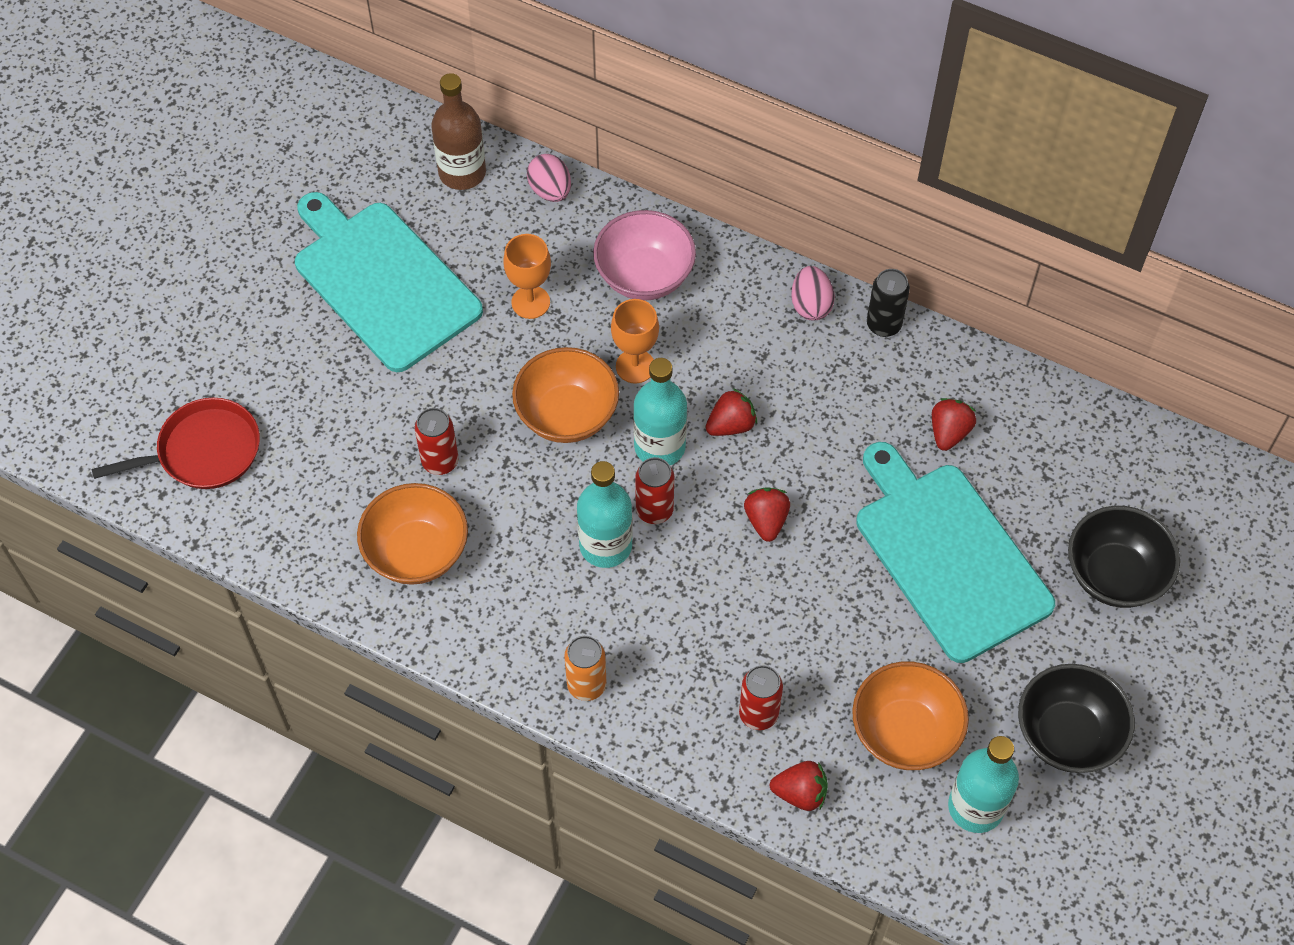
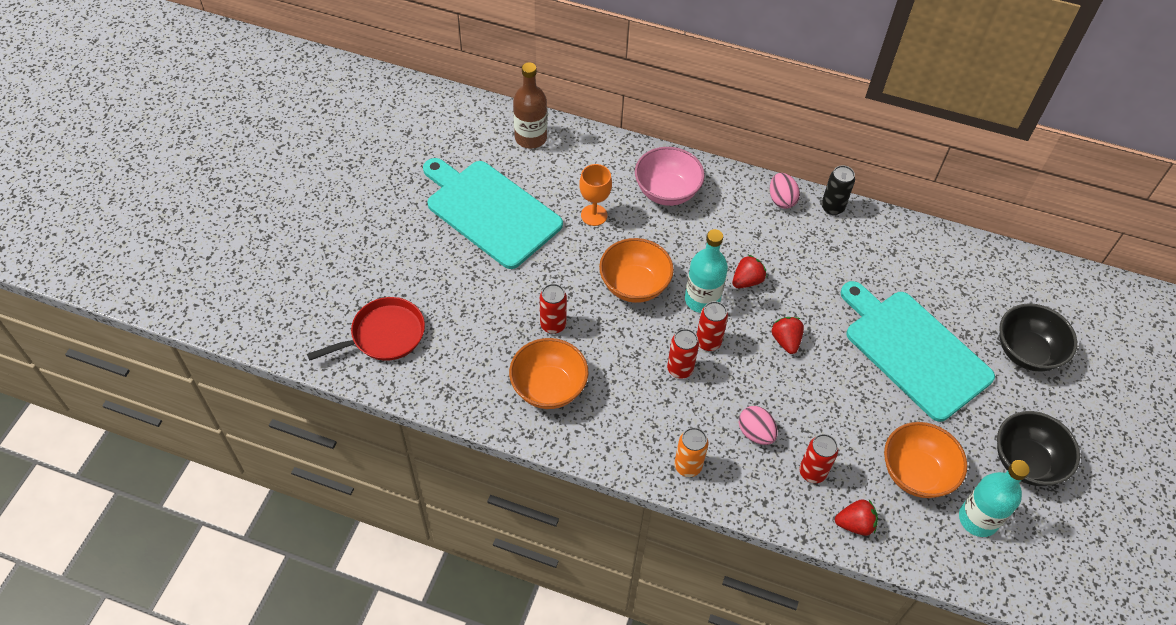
camera: 10 degrees left, 5 degrees down
pink egg [527,154,571,202] -> pink egg moved to [739,406,778,445]
turquoise bottle [577,461,633,568] -> red can [667,329,699,379]
orange goblet [611,299,659,384] -> none
red strawberry [932,398,976,451] -> none

